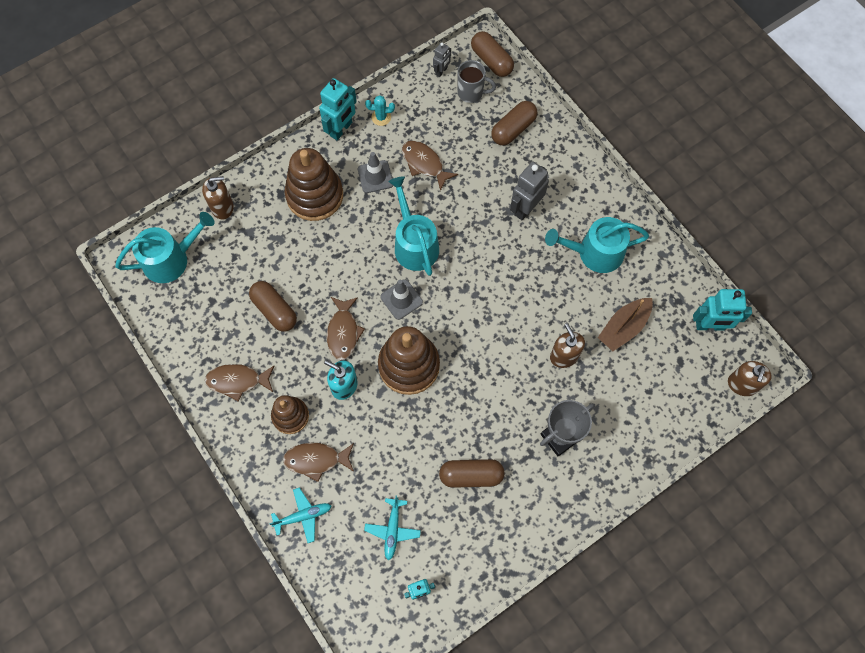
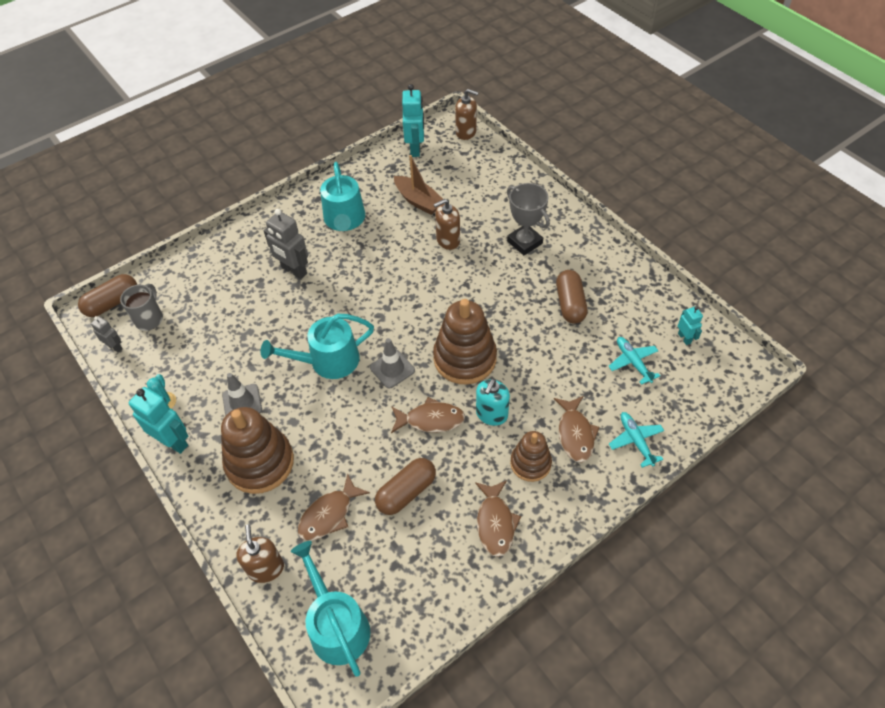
camera: 90 degrees left, 15 degrees down
turquoise plane [364,495,421,560] -> turquoise plane turned 120 degrees counterclockwise [608,337,660,385]
brown fish [402,141,458,191] -> brown fish moved to [298,474,370,541]
brown capsule [491,101,537,146] -> none

